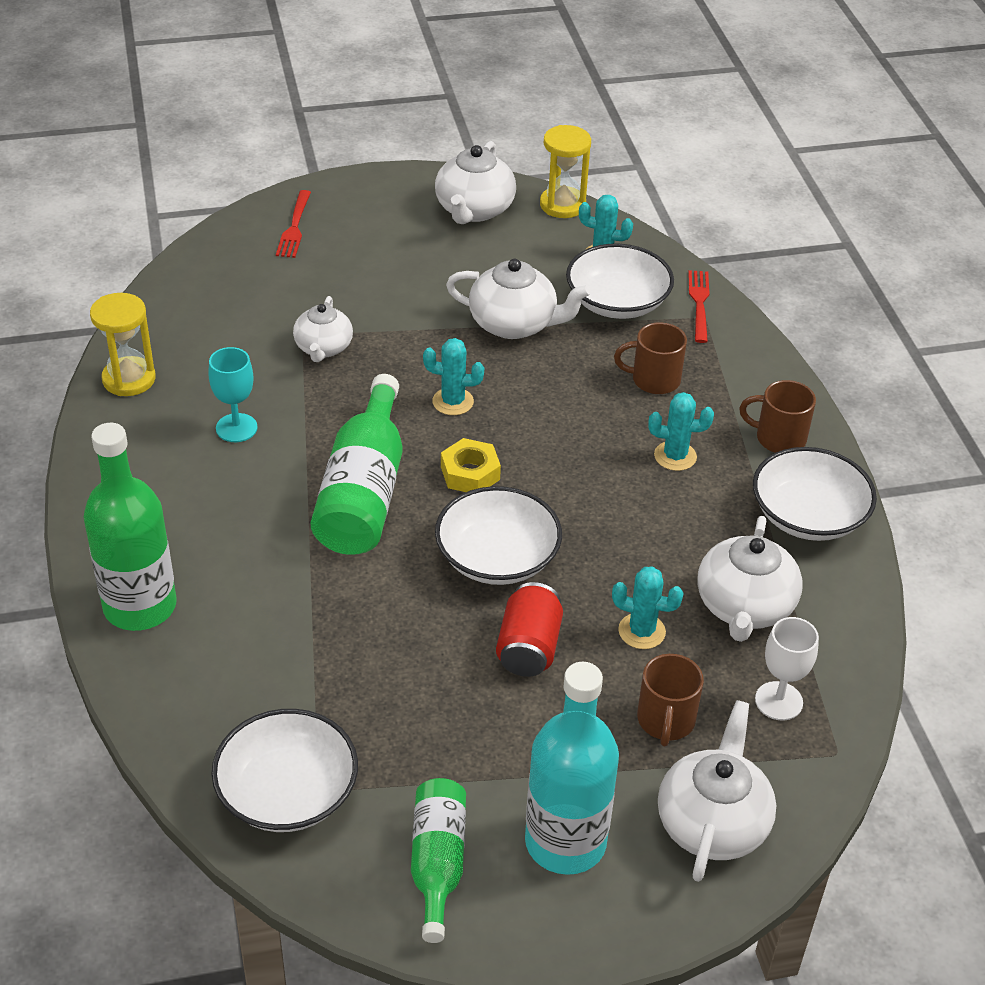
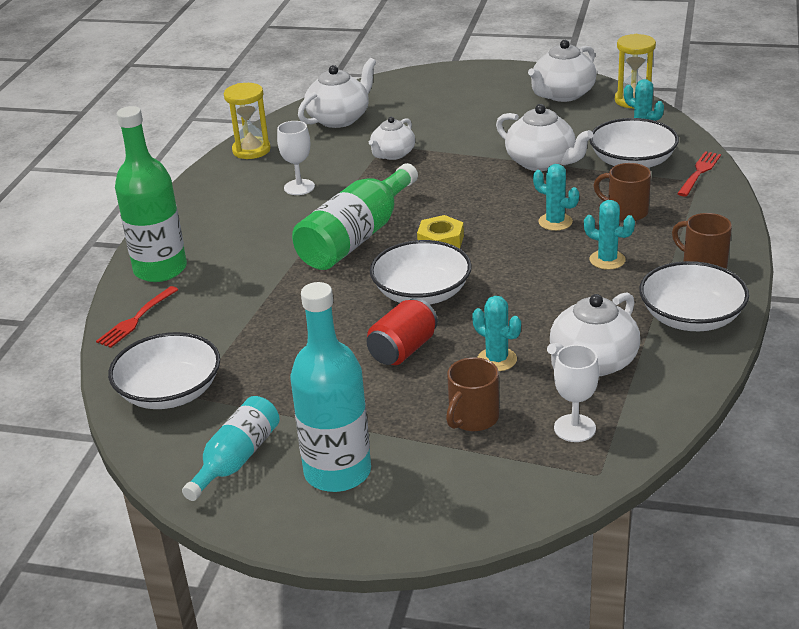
camera: 30 degrees right, 10 degrees down
turquoise goblet [208,347,258,442] -> white goblet [277,121,315,195]
red fork [276,190,311,258] -> red fork moved to [96,286,179,348]
green bottle [411,778,466,943] -> turquoise bottle [182,396,280,501]
turquoise cactus [423,338,484,415] -> turquoise cactus moved to [533,164,579,231]
white teapot [658,700,776,882] -> white teapot moved to [298,58,376,128]

